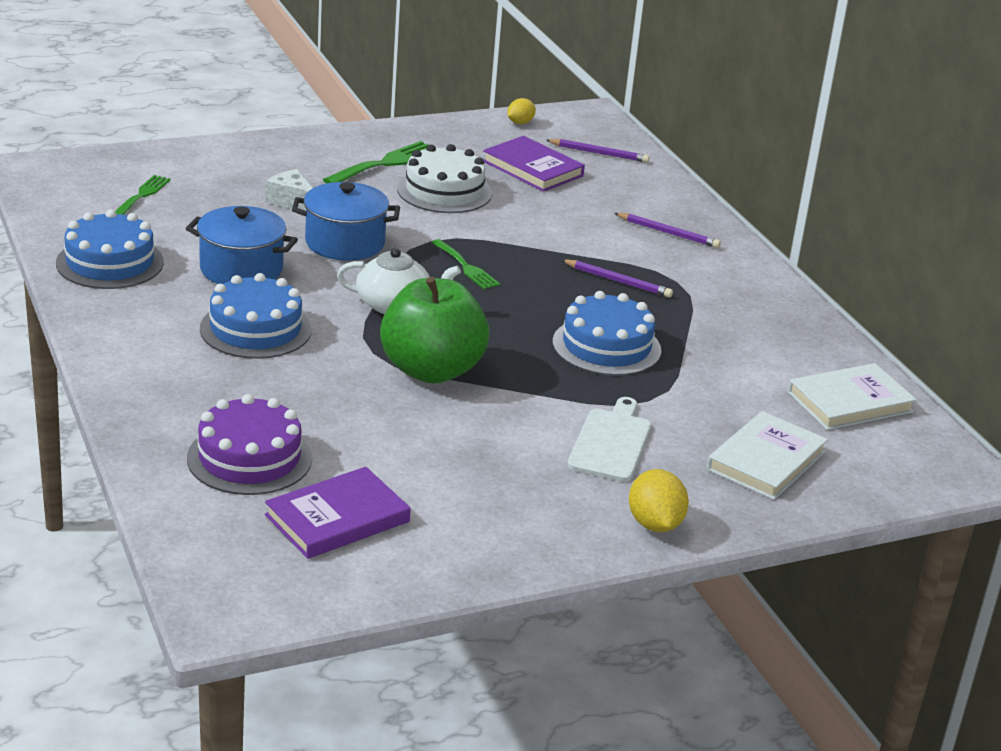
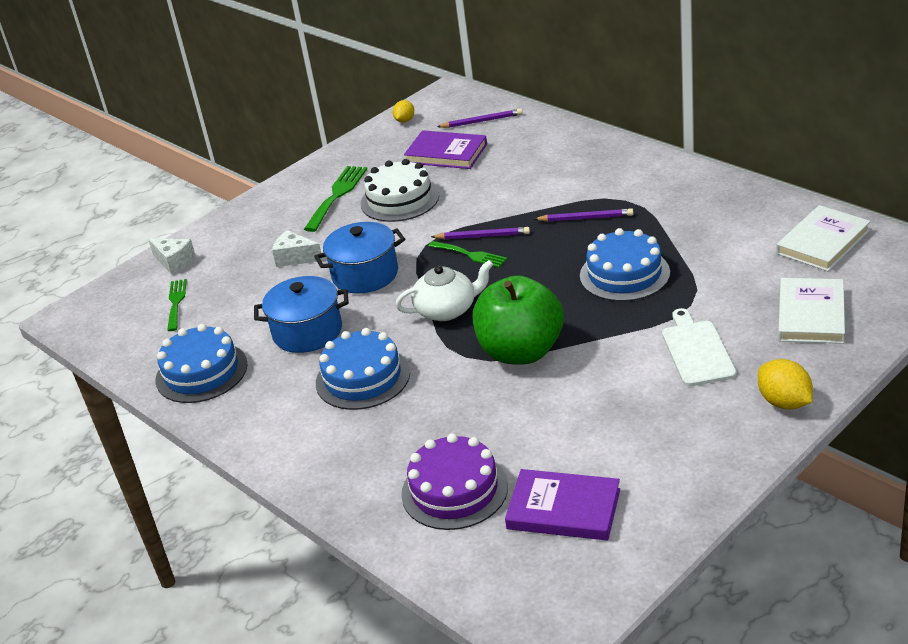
camera: 15 degrees left, 5 degrees up
purple book [265,467,411,559] -> purple book turned 75 degrees clockwise [505,469,620,541]
purple pencil [614,213,721,248] -> purple pencil moved to [431,227,530,239]
none -> white cheese [148,239,196,274]

